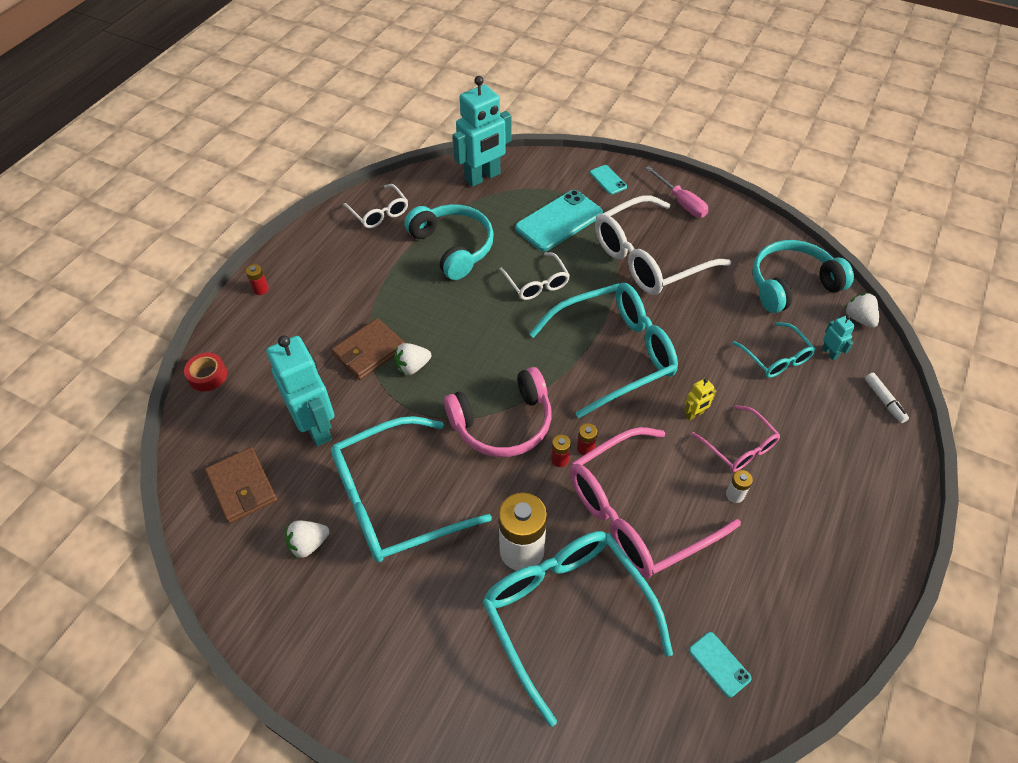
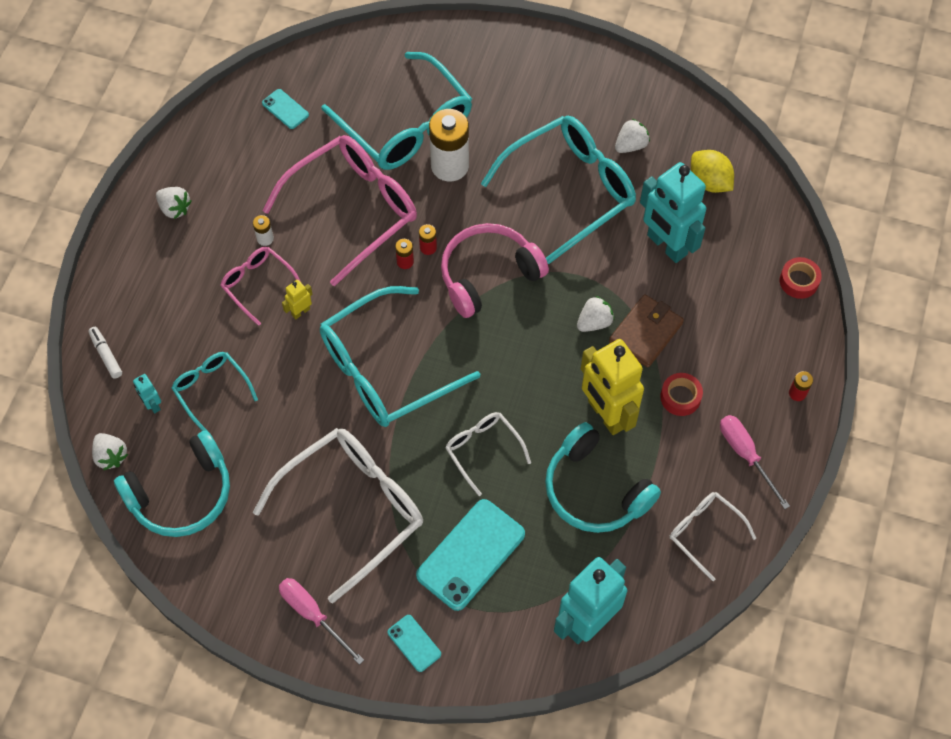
camera: 170 degrees right, 10 degrees up
brown wallet [205,447,277,524] -> yellow lemon [691,150,734,193]
none -> white strawberry [156,187,192,219]
none -> yellow robot [581,339,644,435]
none -> red tape [660,373,703,416]
none -> pink screwdriver [720,415,790,509]

